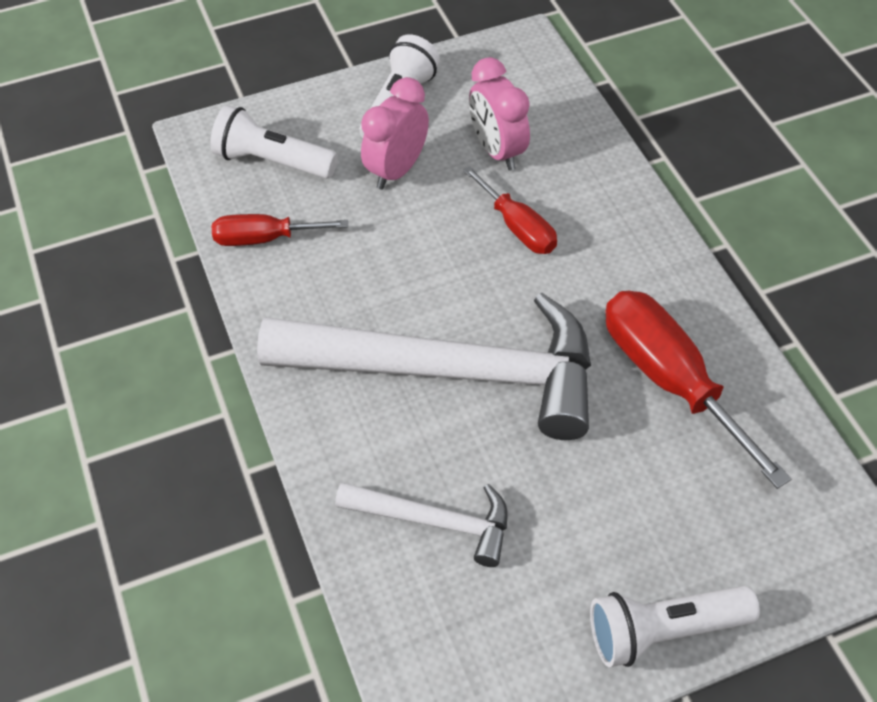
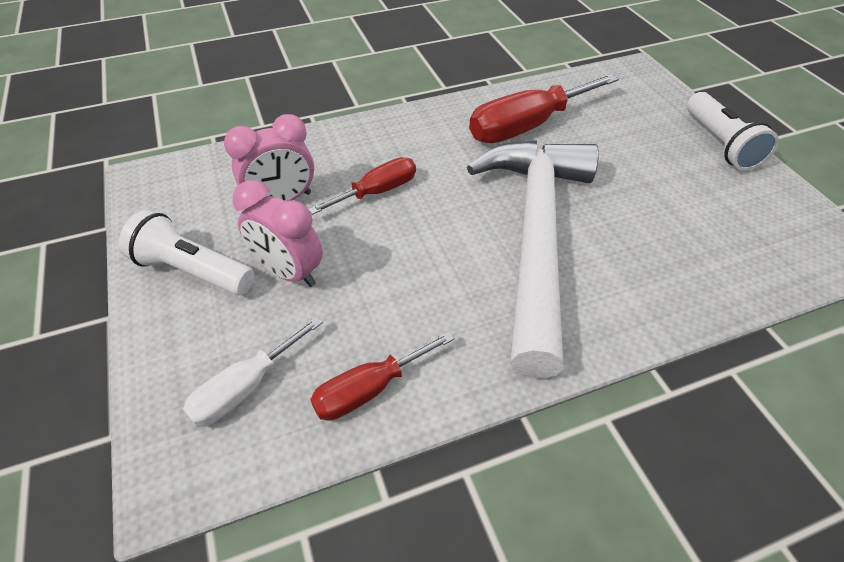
camera: 90 degrees left, 5 degrees down
white flashlight [210,105,338,179] -> white screwdriver [183,316,323,427]
red screwdriver [212,214,348,246] -> red screwdriver turned 60 degrees clockwise [310,332,455,421]
white hammer [335,482,507,567] -> none

